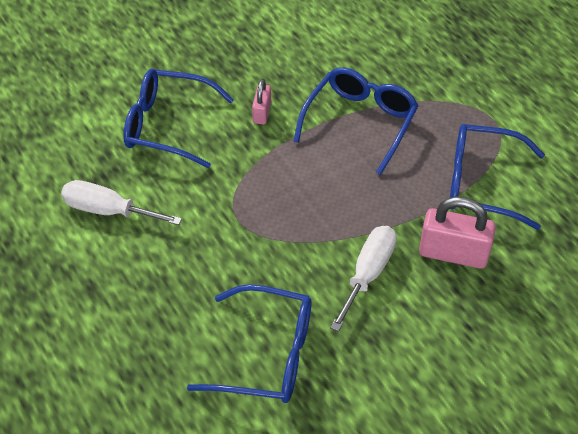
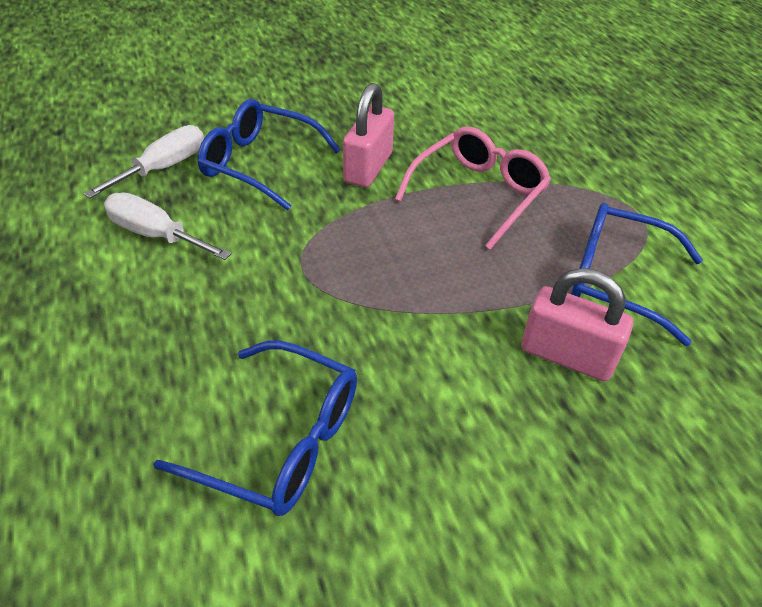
camera: 10 degrees right, 5 degrees down
pink padlock [252,79,271,125] -> pink padlock [343,83,394,187], size x1.81
blue glasses [293,67,419,175] -> pink glasses [395,127,551,250]
white screwdriver [330,226,397,332] -> white screwdriver moved to [84,125,204,198]

